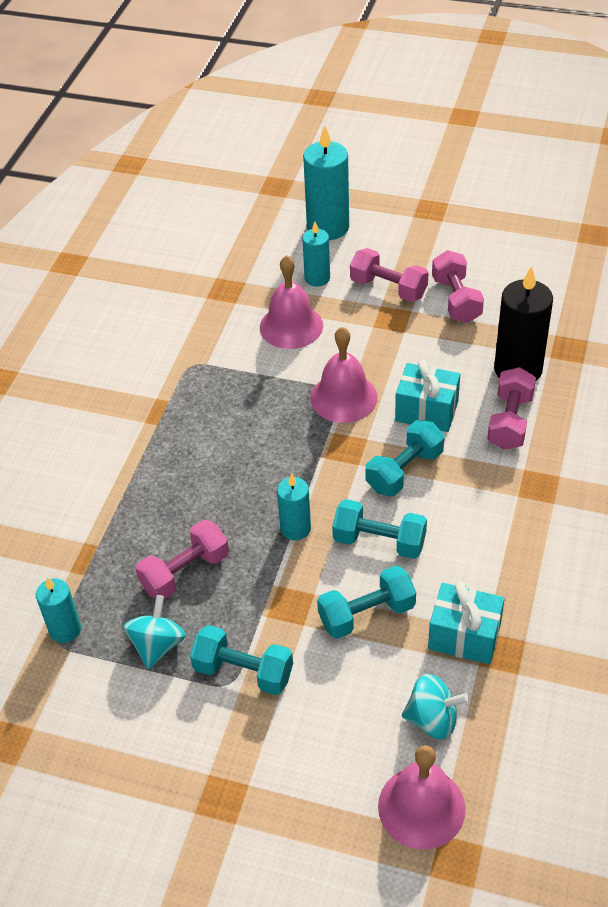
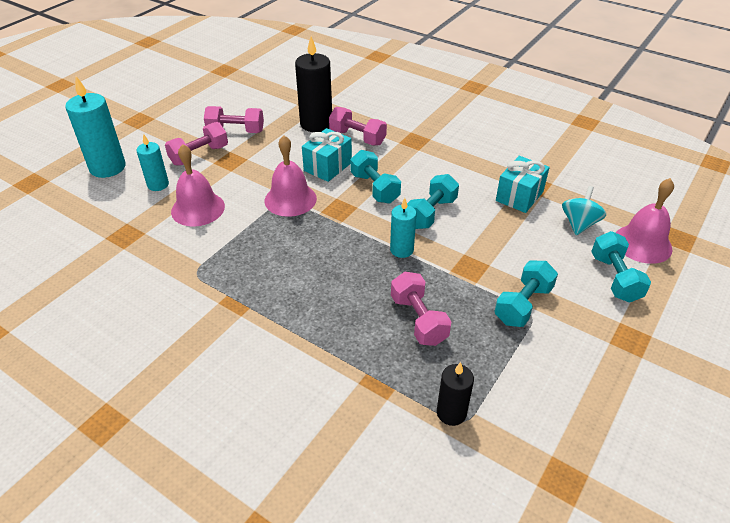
camera: 75 degrees left, 5 degrees down
turquoise candle [36,577,81,643] -> black candle [437,362,474,426]
turquoise spinning top [123,595,186,669] -> none
turquoise dumbbell [317,565,416,639] -> turquoise dumbbell moved to [591,231,651,303]

